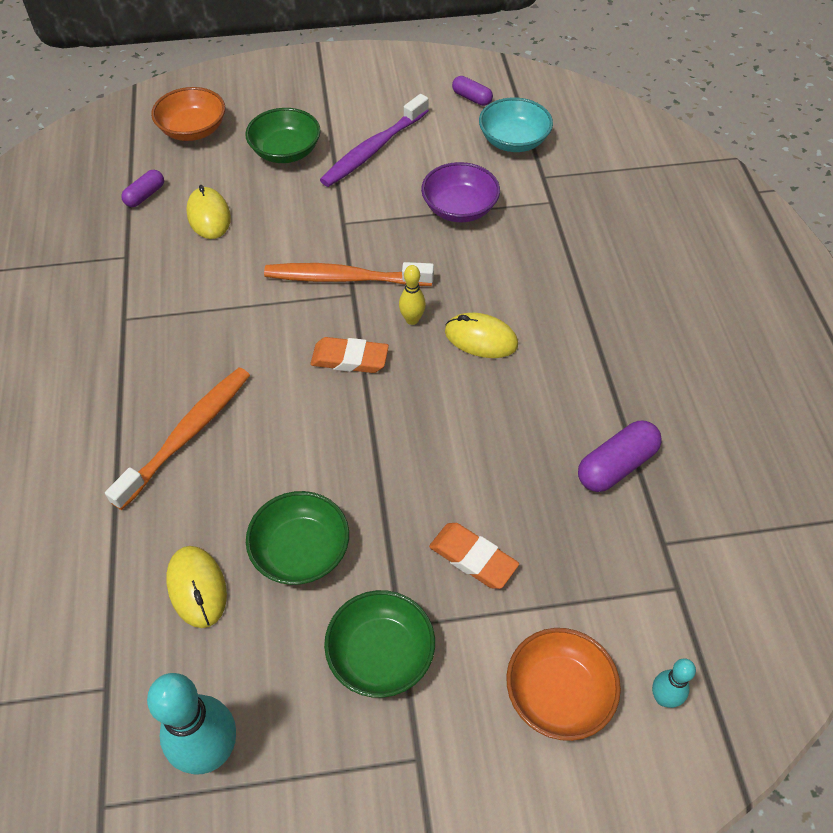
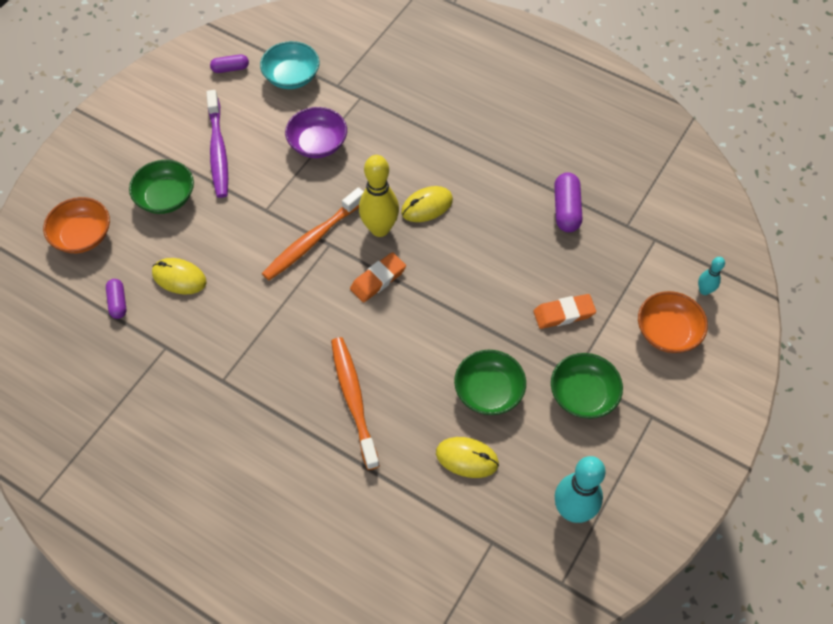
camera: 50 degrees left, 5 degrees up
yellow bowling pin [399,265,426,325] -> yellow bowling pin [359,155,399,237], size x1.96

